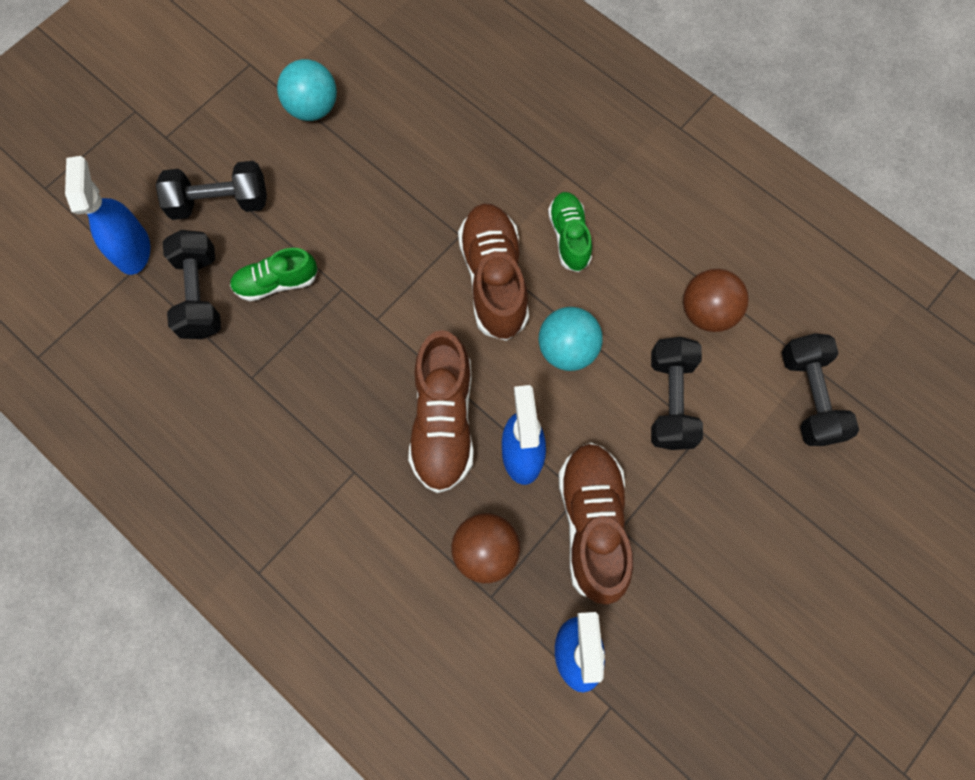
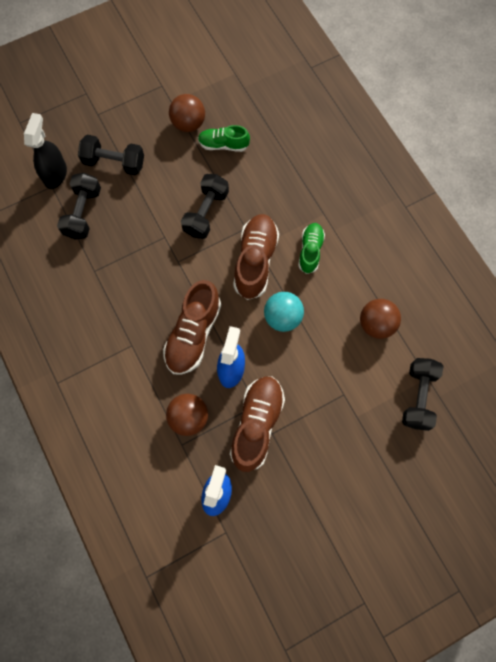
camera: 20 degrees right, 0 degrees up
blue spray bottle [65,156,150,275] -> black spray bottle [24,113,67,189]
green shoe [230,248,318,301] -> green shoe moved to [198,125,250,152]
turquoise ball [277,59,337,121] -> brown ball [169,94,205,132]
black dumbbell [651,337,703,450] -> black dumbbell moved to [181,174,229,239]

